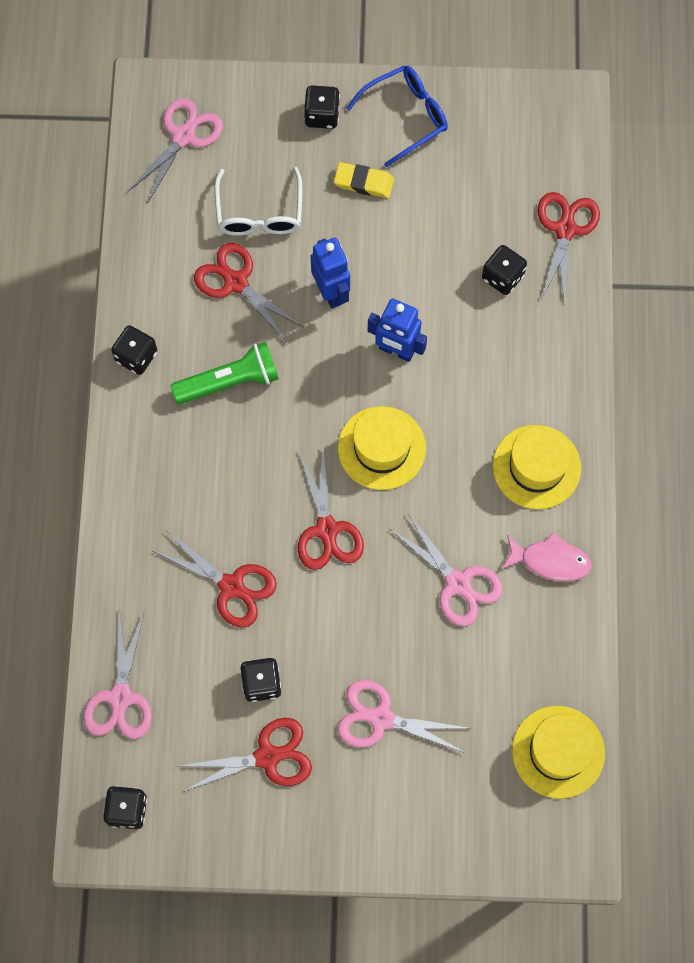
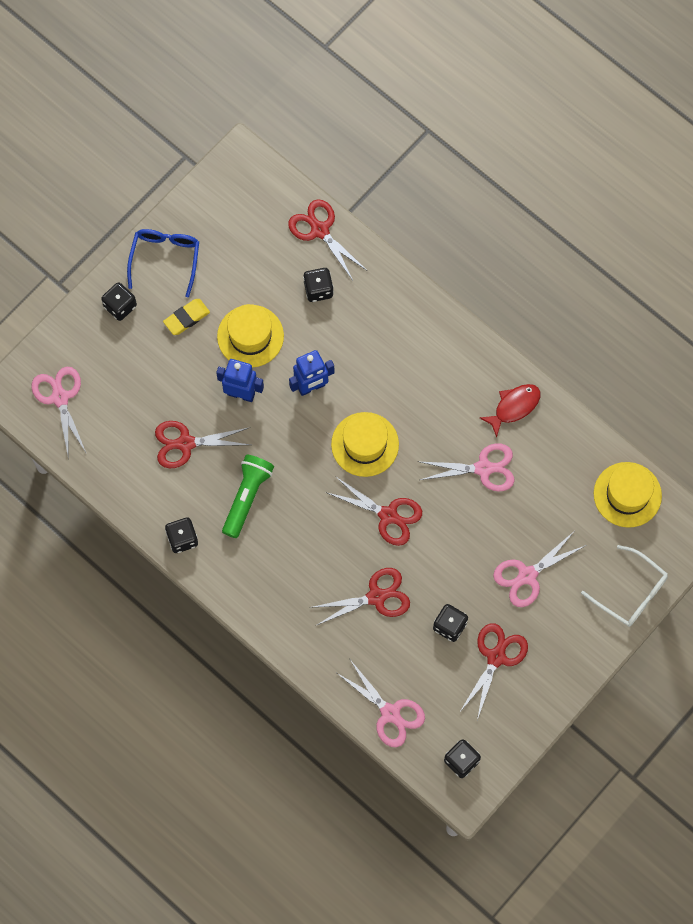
camera: 50 degrees left, 0 degrees up
white glasses [215,167,302,236] -> white glasses moved to [581,545,668,627]
yellow hat [493,425,581,509] -> yellow hat moved to [217,304,284,368]
pink fish [502,532,592,582] -> red fish [479,384,540,438]

